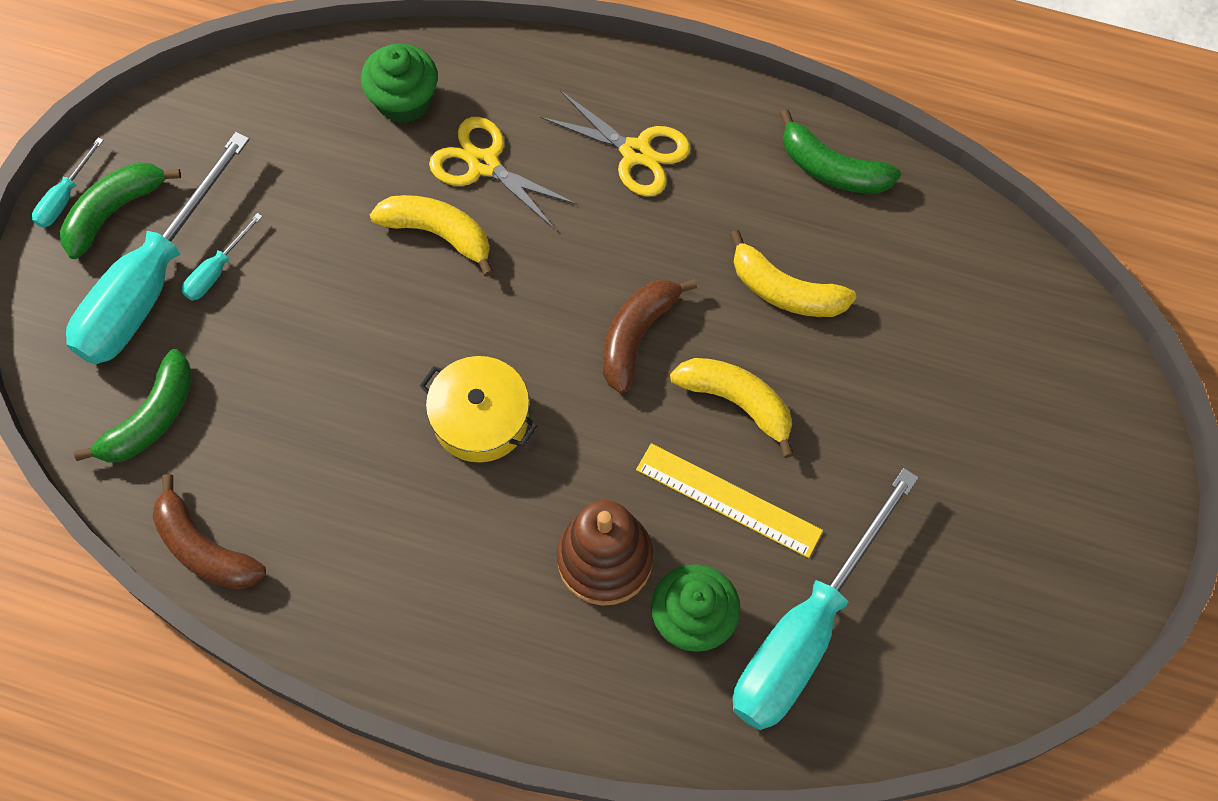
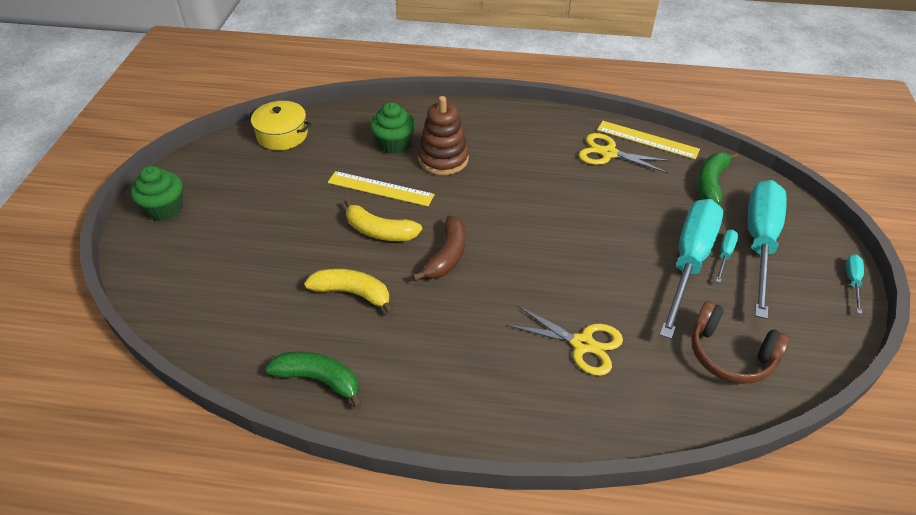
camera: 170 degrees right, 20 degrees down
green banana [60,162,181,259] -> none
brown banana [153,474,266,590] -> yellow ruler [597,121,700,159]
green cupcake [361,43,438,123] -> green cupcake moved to [131,166,183,221]
yellow banana [370,195,494,277] -> none
yellow pot [420,356,537,463] -> yellow pot moved to [247,101,311,150]
yellow scissors [540,90,690,197] -> yellow scissors moved to [579,133,672,173]
turquoise screwdriver [733,468,919,730] -> turquoise screwdriver moved to [659,199,723,339]
none -> brown headphones [691,301,790,384]

